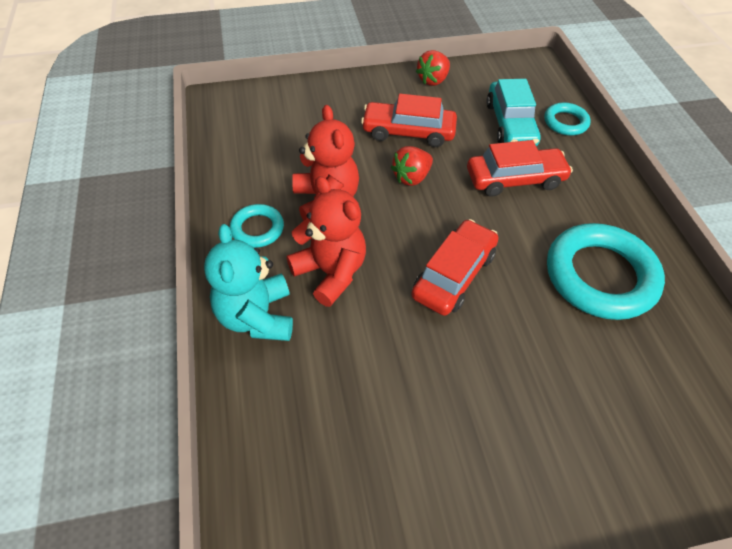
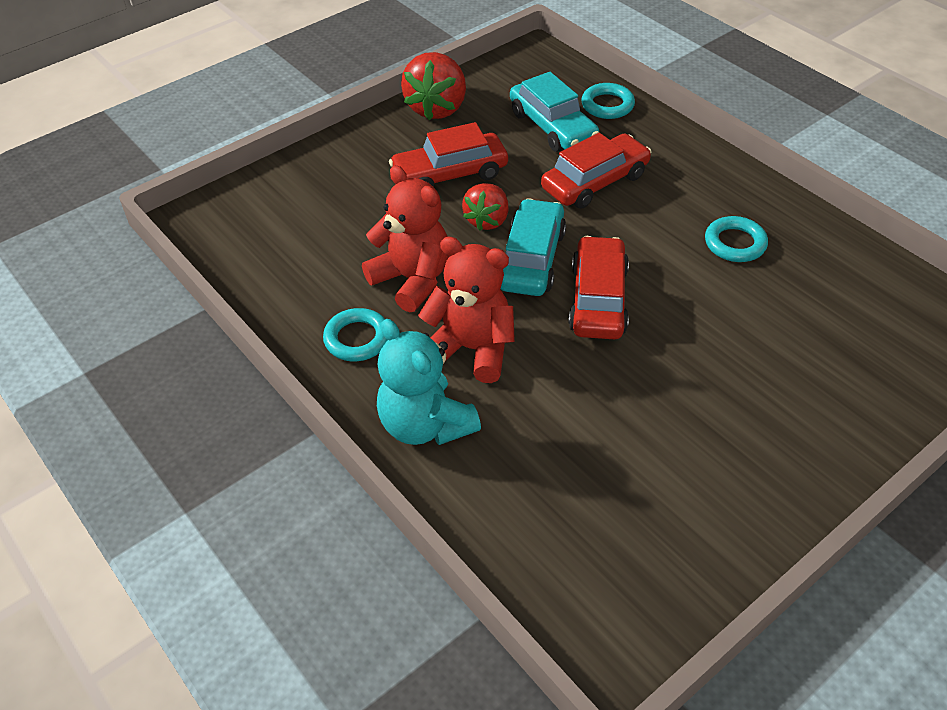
camera: 25 degrees left, 5 degrees down
red strawberry [416,50,450,86] -> red strawberry [401,52,466,120], size x1.55
turquoise ring [547,223,665,320] -> turquoise ring [705,216,768,262], size x0.50
none -> turquoise car [500,198,566,296]

